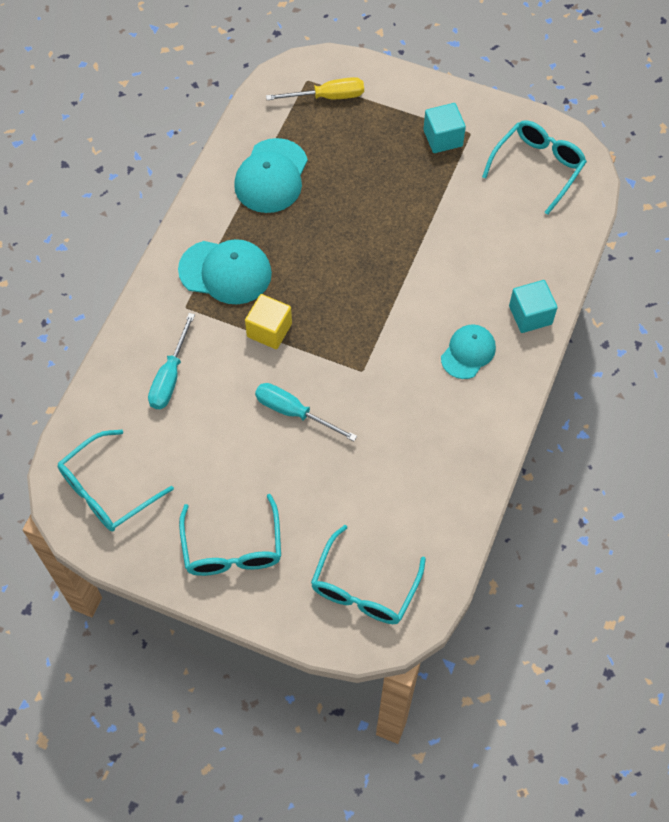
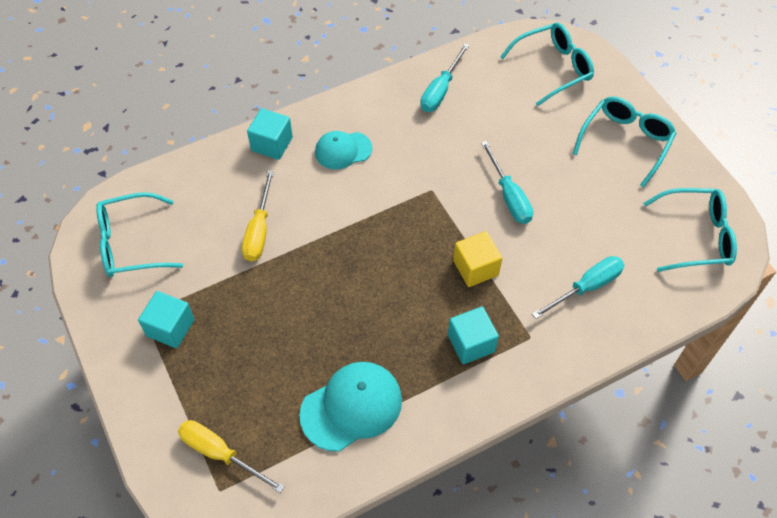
camera: 140 degrees left, 5 degrees down
turquoise cap [178,239,272,304] -> turquoise cube [448,307,499,364]
none -> yellow screwdriver [242,170,274,261]
none -> turquoise screwdriver [420,43,470,112]

